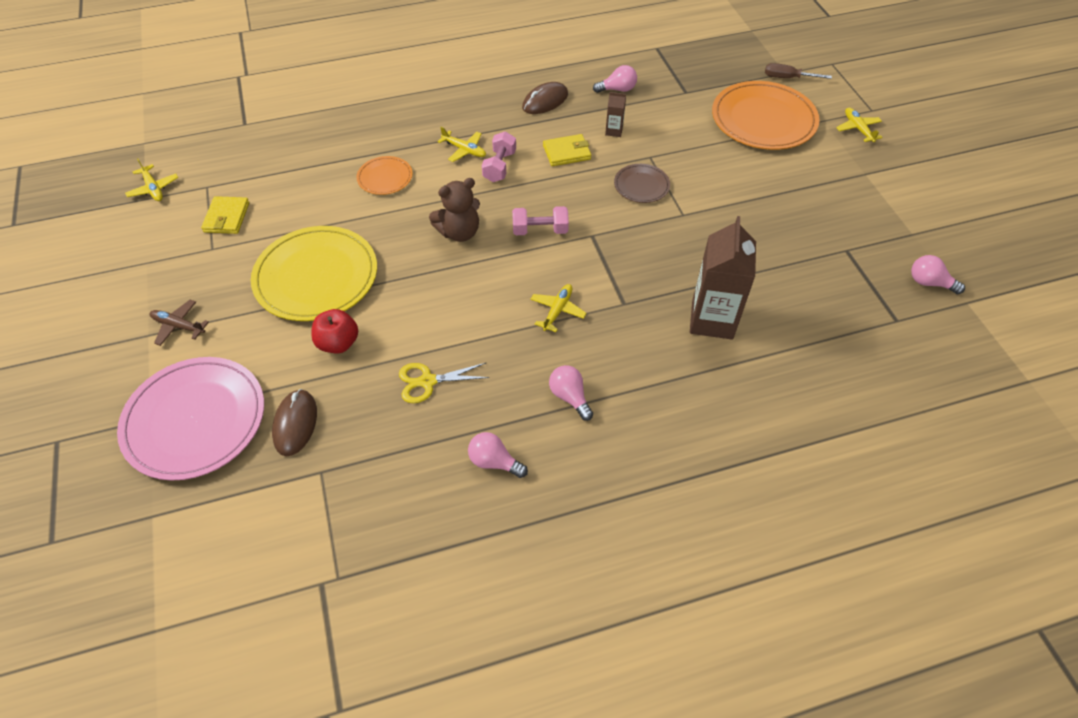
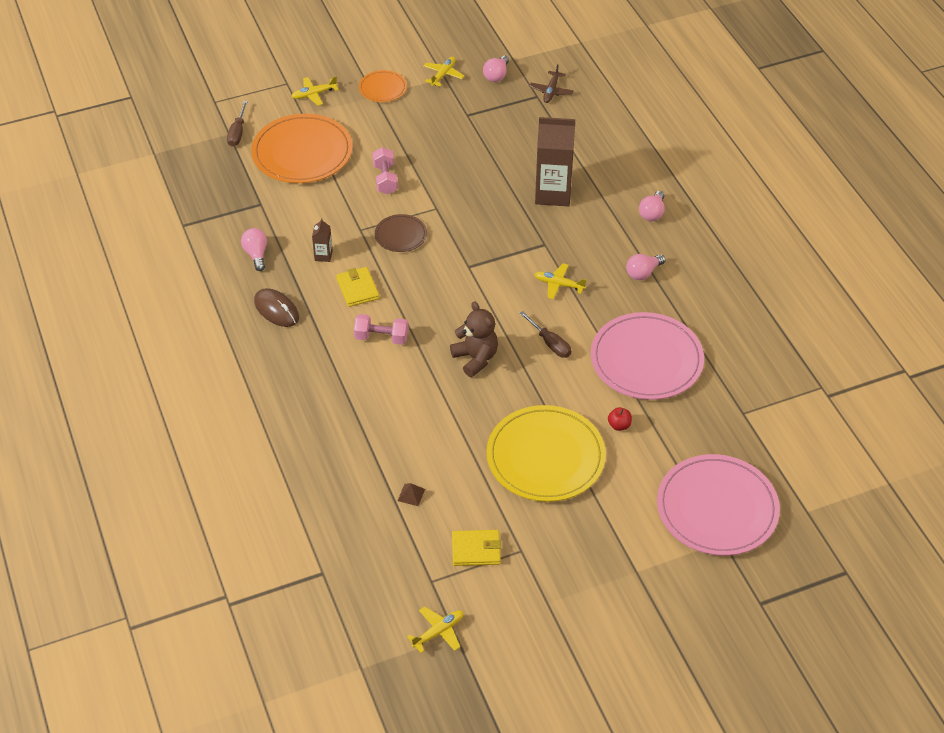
camera: 95 degrees left, 5 degrees down
brown plane [150,300,209,346] -> brown plane moved to [529,64,574,103]
brown mouse [272,389,317,456] -> none
red apple [311,309,358,354] -> red apple [608,407,632,431], size x0.60
orange plate [356,156,413,195] -> orange plate moved to [359,70,407,102]
yellow scissors [399,363,490,403] -> pink plate [591,312,704,400]
yellow plane [437,127,486,162] -> yellow plane moved to [424,56,464,87]
pink light bulb [468,432,528,478] -> pink light bulb moved to [639,191,665,221]
pink dumbbell [512,206,569,235] -> pink dumbbell moved to [372,147,398,194]
none -> brown pyramid [398,483,425,506]
none -> brown screwdriver [519,311,571,358]

